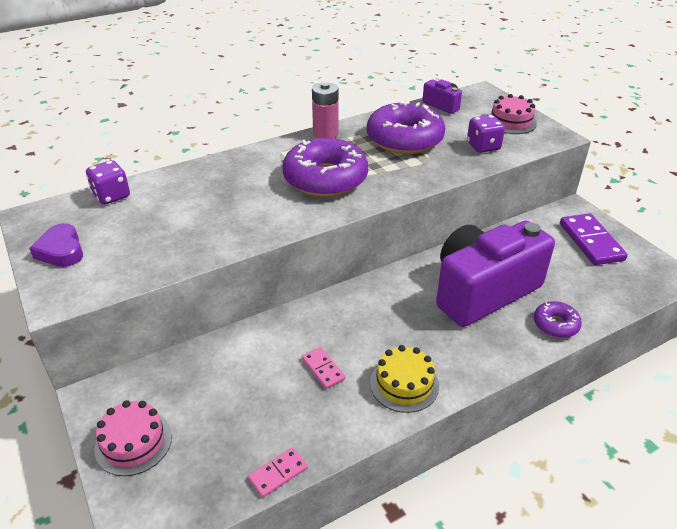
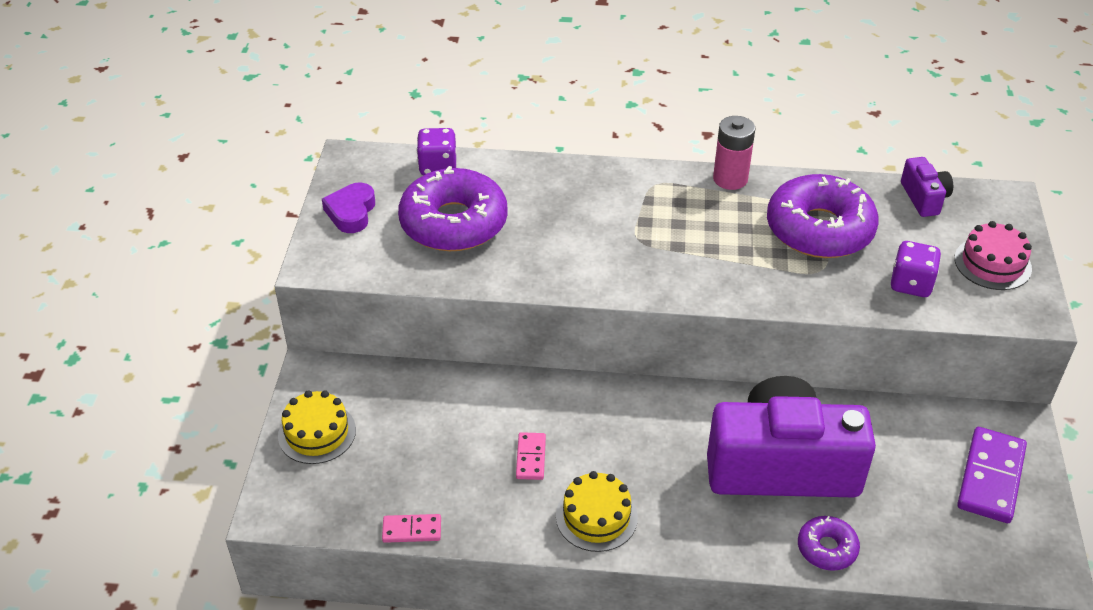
camera: 35 degrees right, 5 degrees up
pink cake [95,400,172,476] -> yellow cake [278,390,356,464]
purple donut [282,138,368,197] -> purple donut moved to [398,166,508,251]

